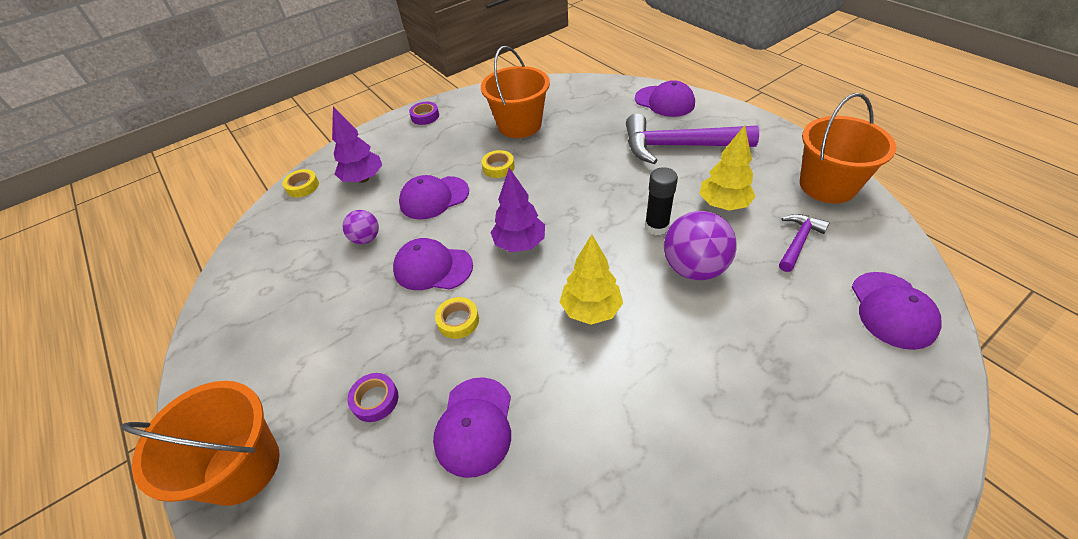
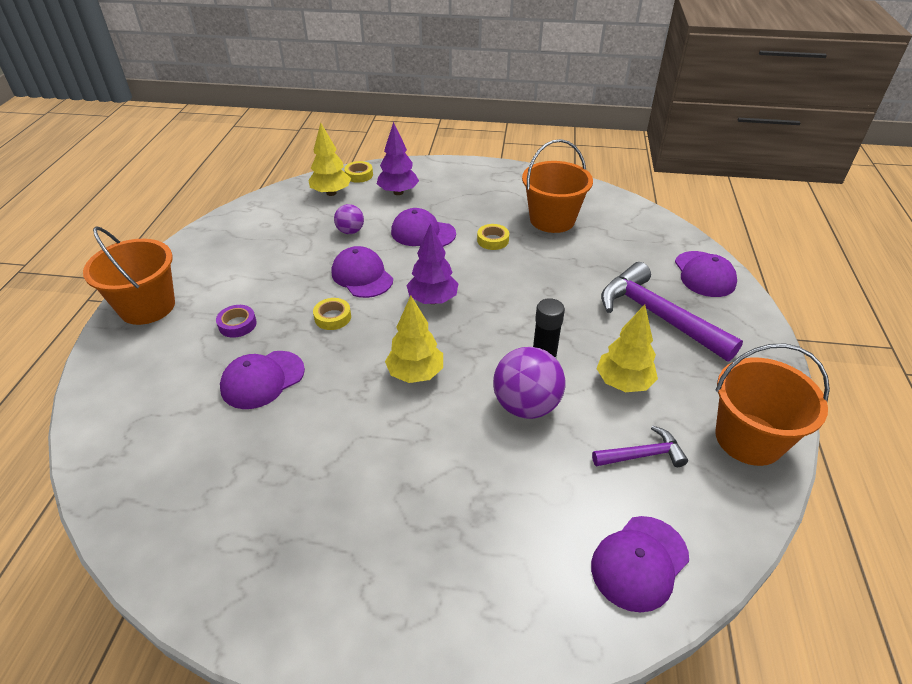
camera: 40 degrees right, 5 degrees down
purple tape [409,102,439,125] -> none
none -> yellow tree [308,123,351,196]

